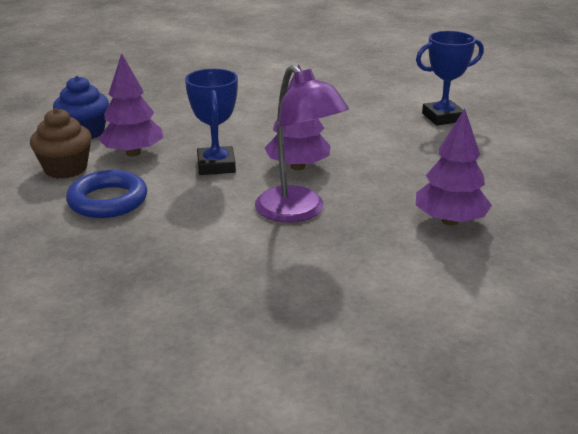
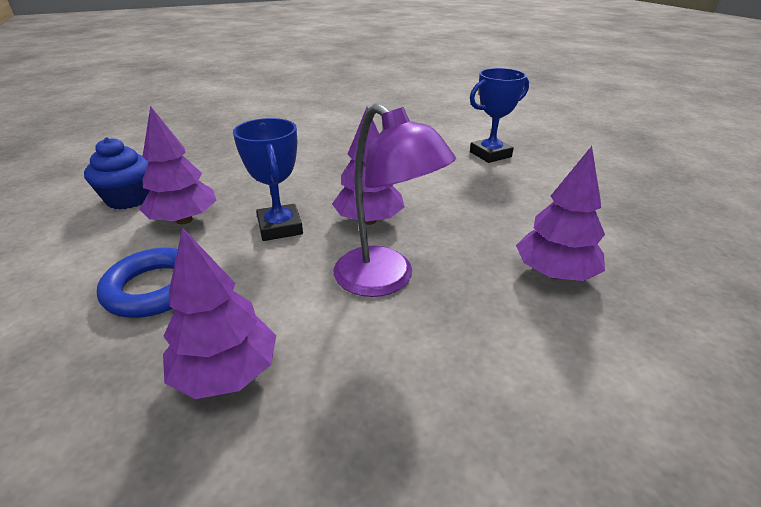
camera: 10 degrees left, 5 degrees up
brown cupcake [30,108,92,179] -> none
none -> purple tree [163,227,276,399]

